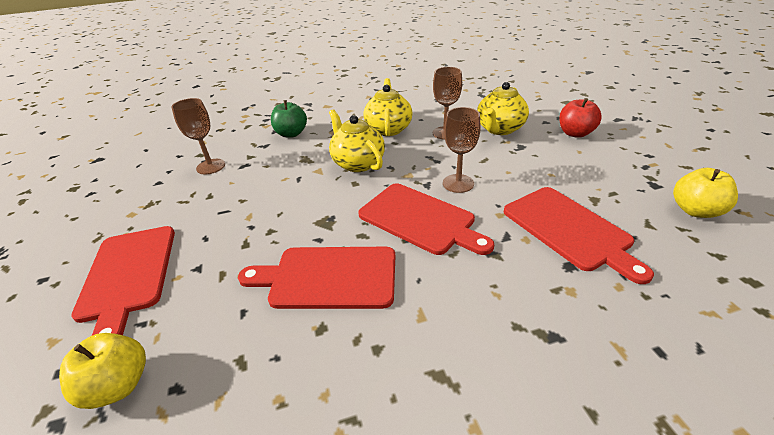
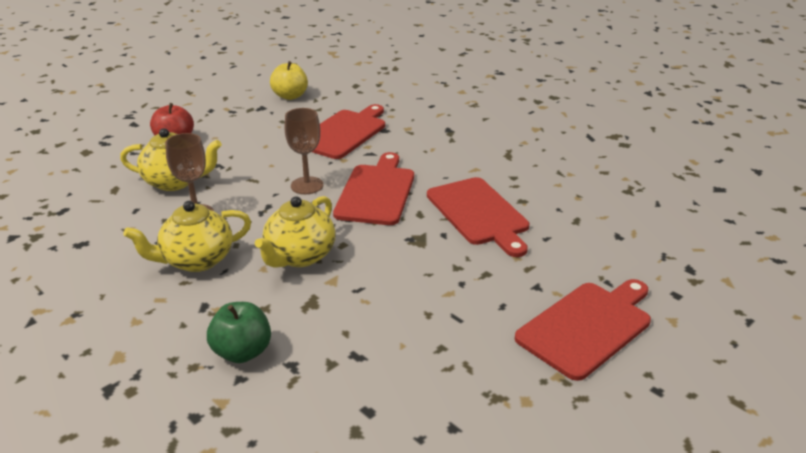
camera: 120 degrees left, 5 degrees down
yellow apple [59,333,146,409] -> none
brown goblet [171,98,225,174] -> none

